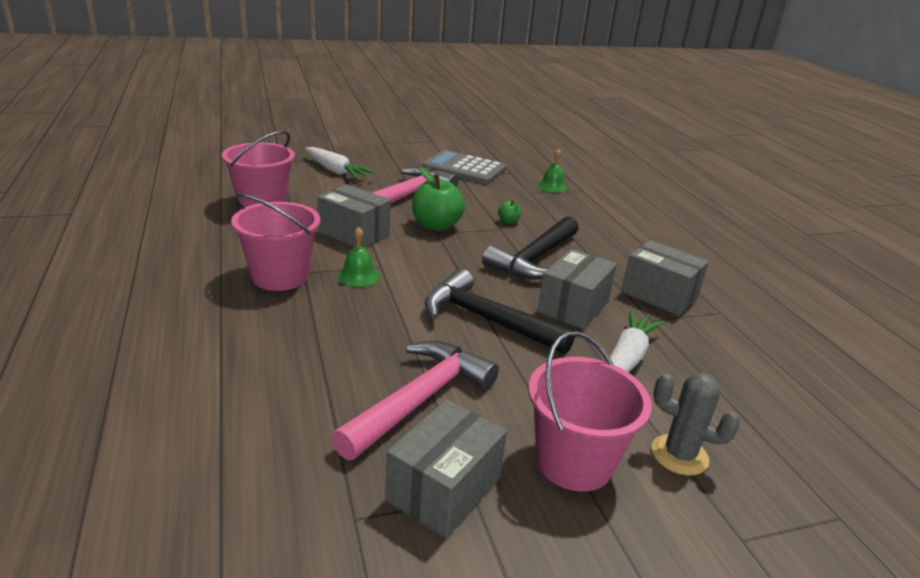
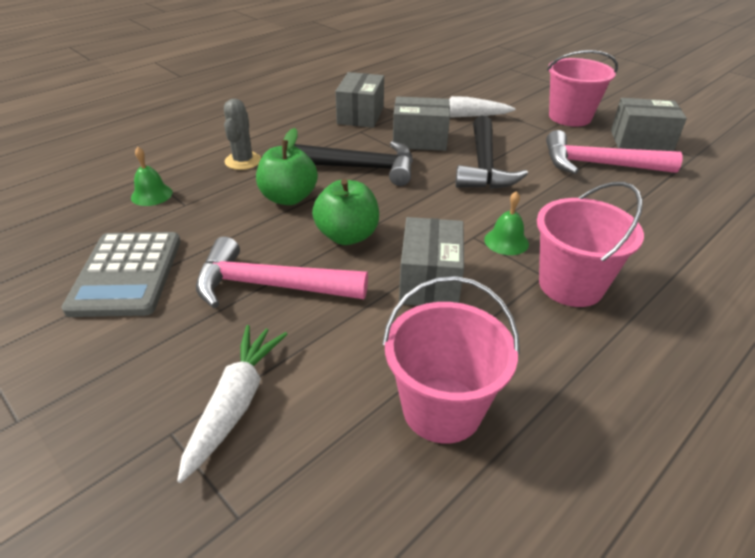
camera: 115 degrees left, 10 degrees up
green apple [498,200,521,224] -> green apple [256,128,318,205], size x2.19
grey cactus [651,372,740,476] -> grey cactus moved to [224,98,261,170]

